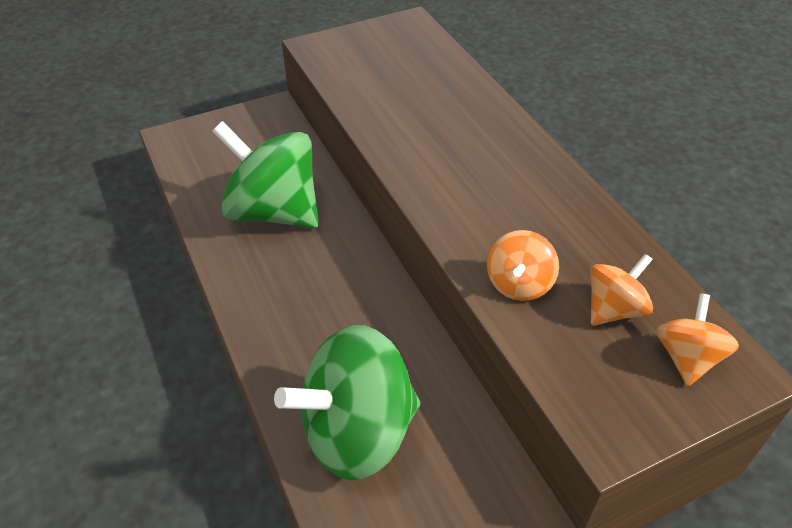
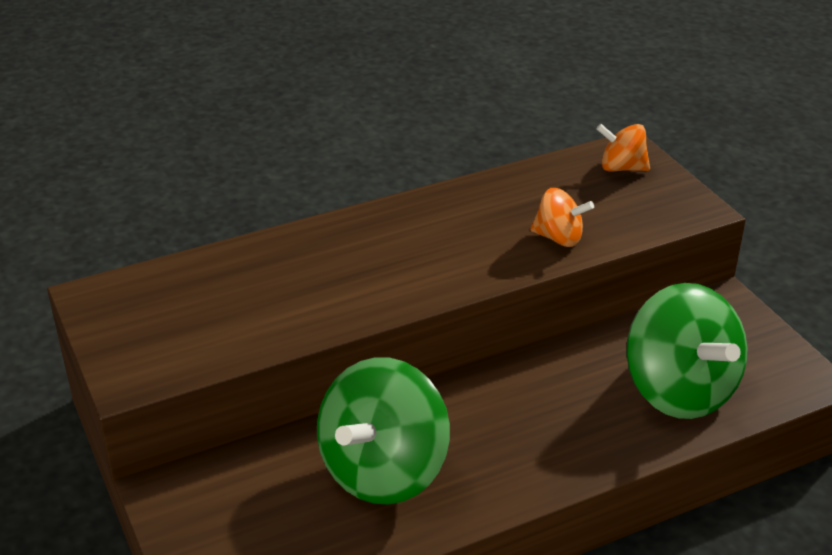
camera: 90 degrees left, 10 degrees down
orange spinning top [590,254,653,326] -> none

